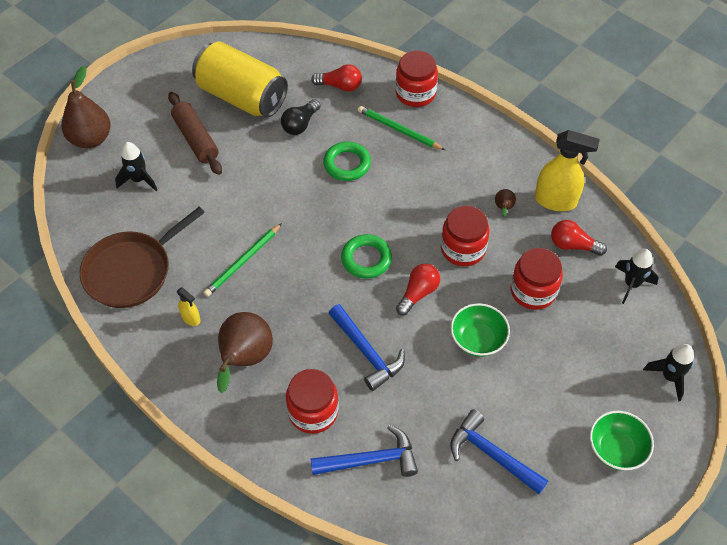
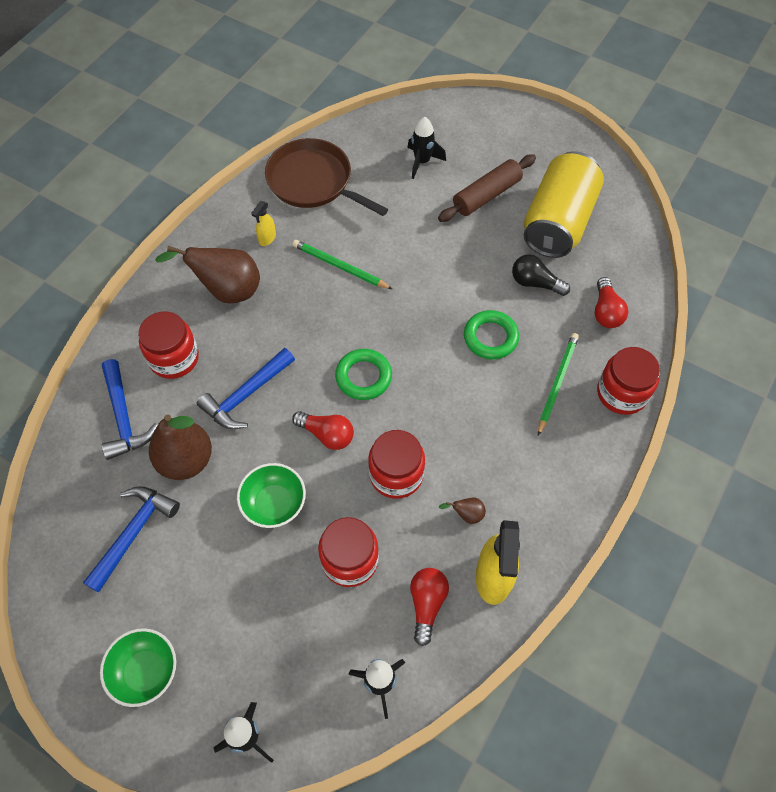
camera: 80 degrees right, 5 degrees up
brown pear [62,66,111,148] -> brown pear moved to [149,414,212,480]

